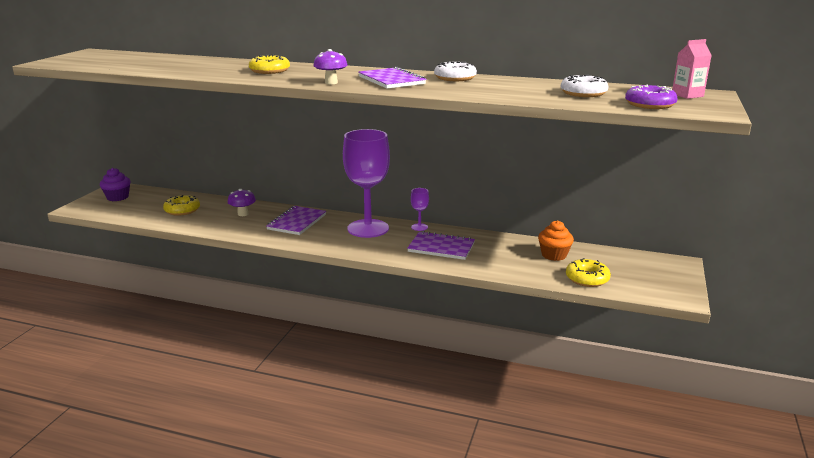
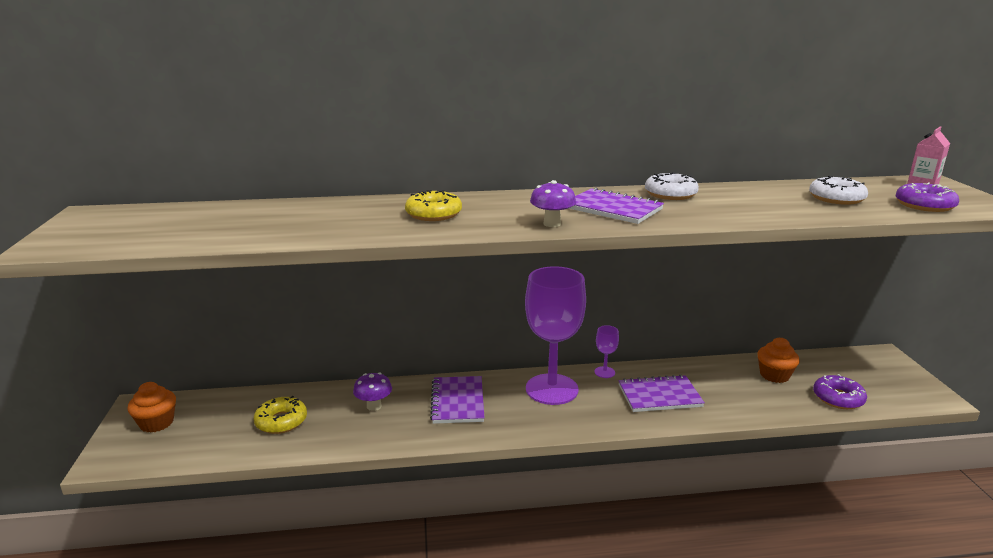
camera: 25 degrees left, 0 degrees up
purple cupcake [100,168,131,201] -> orange cupcake [127,382,176,433]
yellow donut [566,258,611,287] -> purple donut [813,374,867,409]

